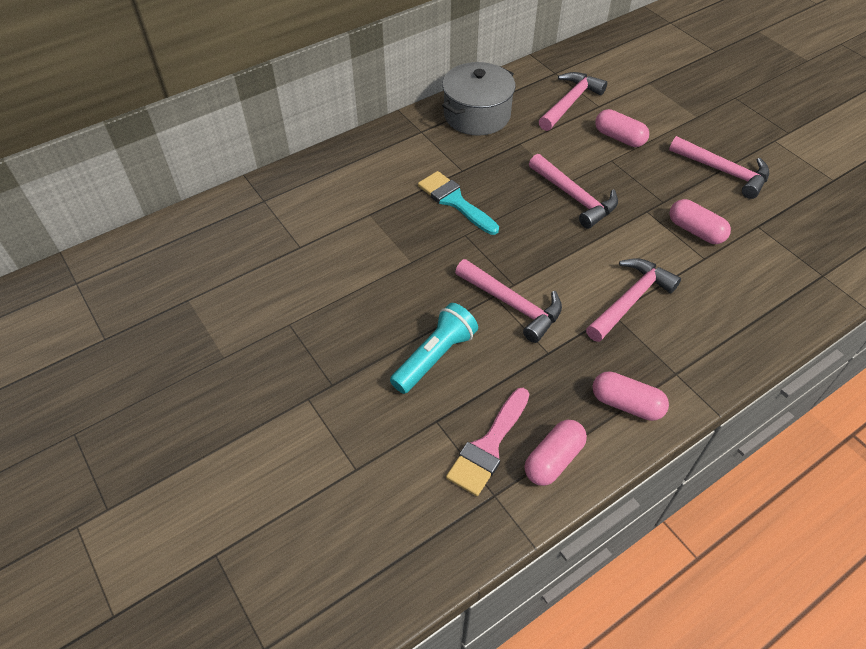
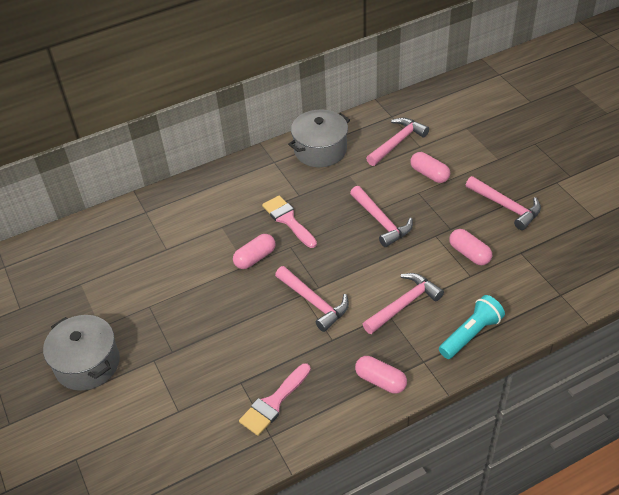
camera: 10 degrees right, 5 degrees down
turquoise flashlight [390,303,478,394] -> turquoise flashlight moved to [439,295,505,359]
turquoise brush [418,171,499,235] -> pink brush [262,195,317,248]
pink capsule [525,420,587,486] -> pink capsule moved to [233,234,276,269]
none -> grey pot [43,315,120,391]

